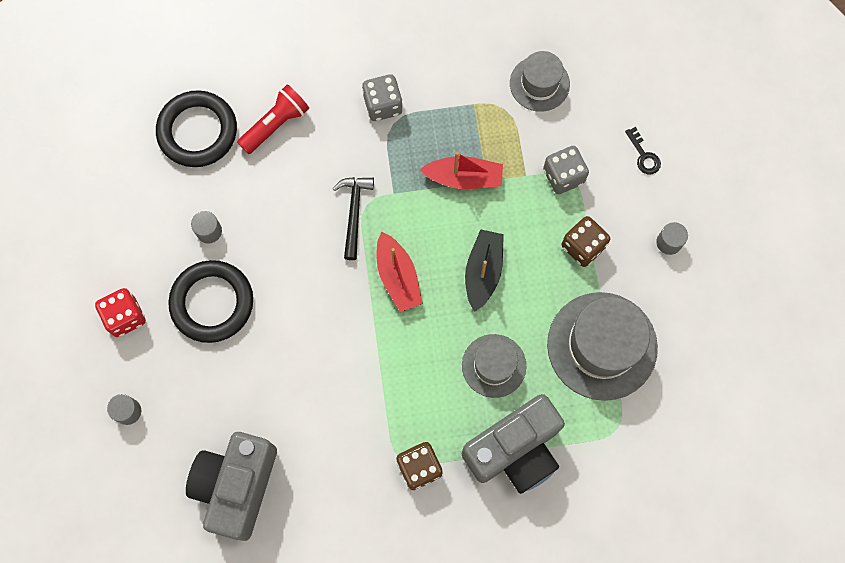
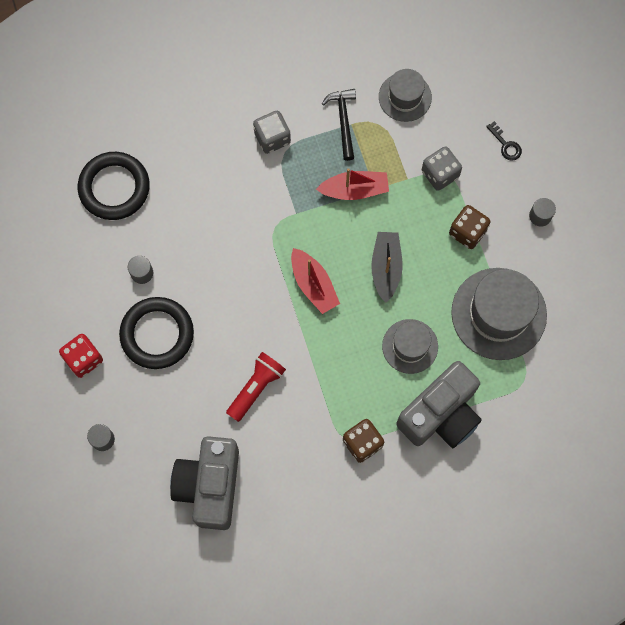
camera: 10 degrees left, 0 degrees up
red flashlight [237,84,309,154] -> red flashlight moved to [226,352,286,422]
black hammer [333,177,374,260] -> black hammer moved to [322,89,356,161]

